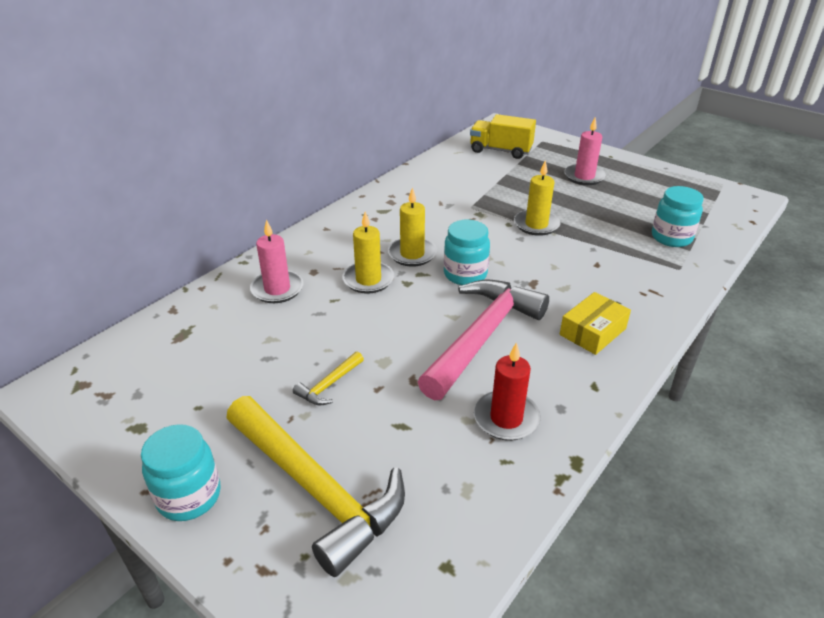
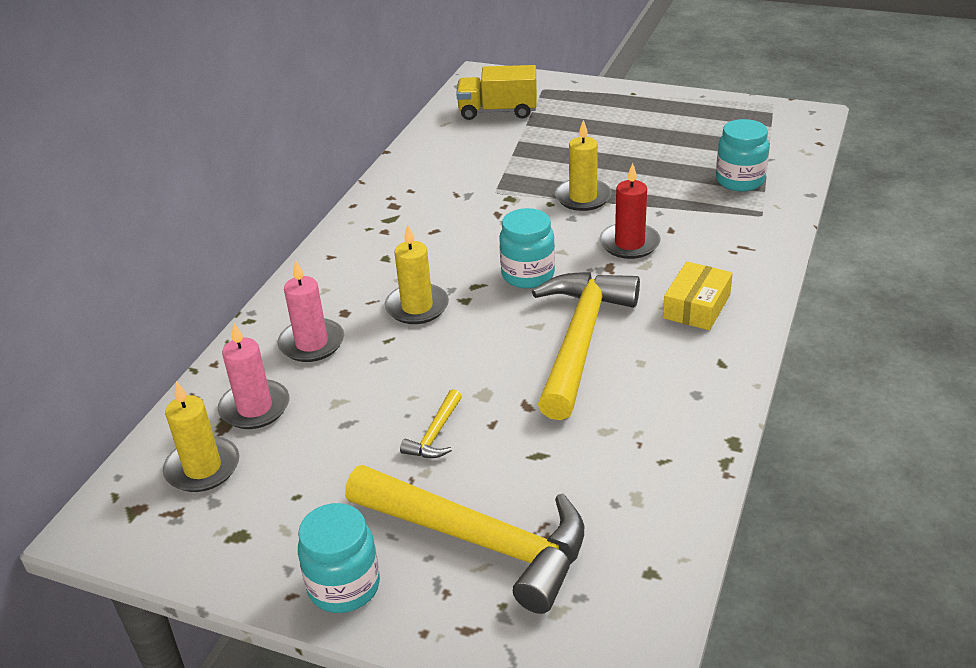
camera: 15 degrees left, 0 degrees up
yellow candle [388,187,437,267] -> yellow candle moved to [163,381,239,492]
pink hammer [418,280,549,400] -> yellow hammer [532,272,640,420]
red candle [474,342,541,441] -> red candle moved to [600,163,661,259]
pink candle [564,118,606,185] -> pink candle moved to [218,322,289,429]

